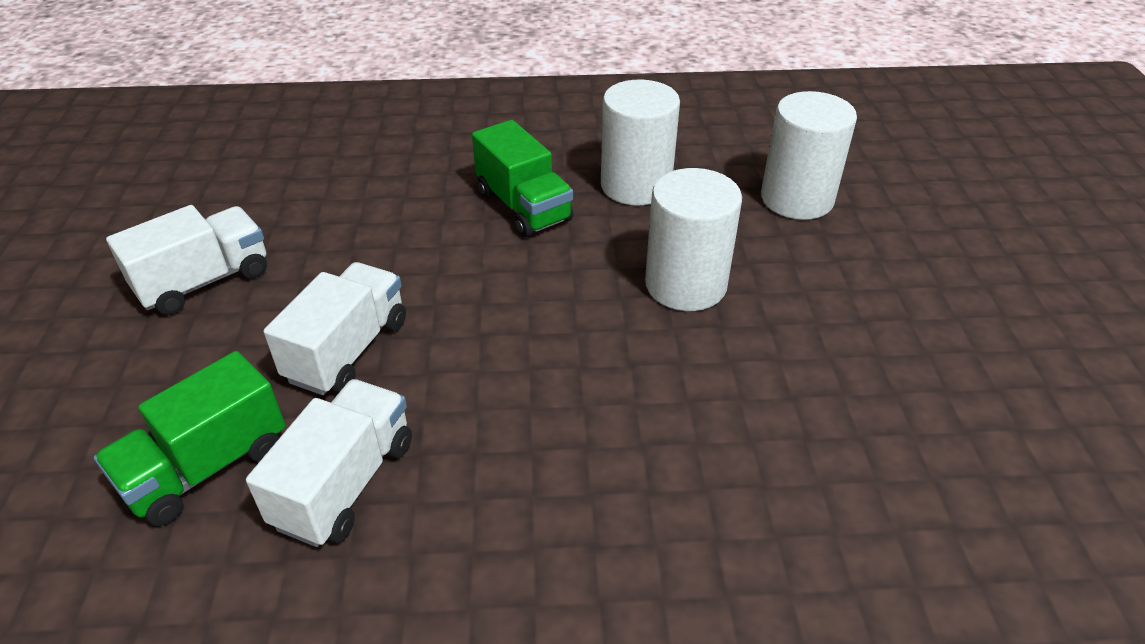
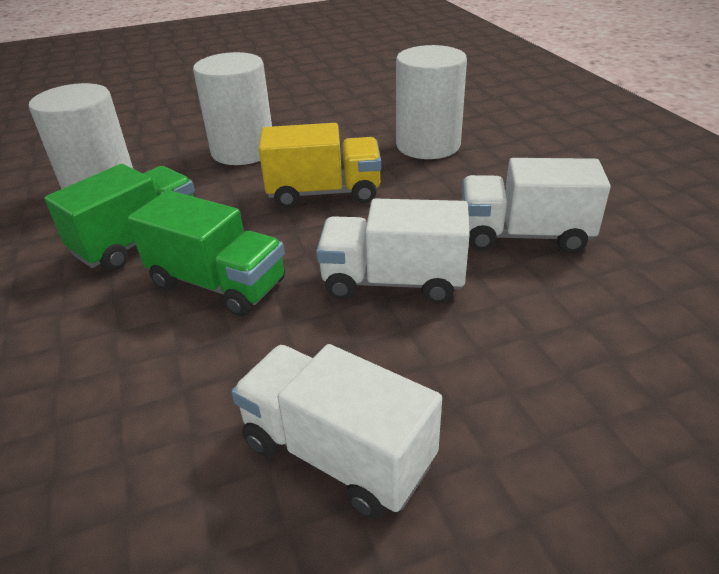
camera: 105 degrees left, 5 degrees down
green truck [94,351,286,526] -> green truck moved to [128,190,285,317]
white cylinder [761,91,857,220] -> white cylinder moved to [396,45,467,159]
none -> yellow truck [259,123,381,208]

